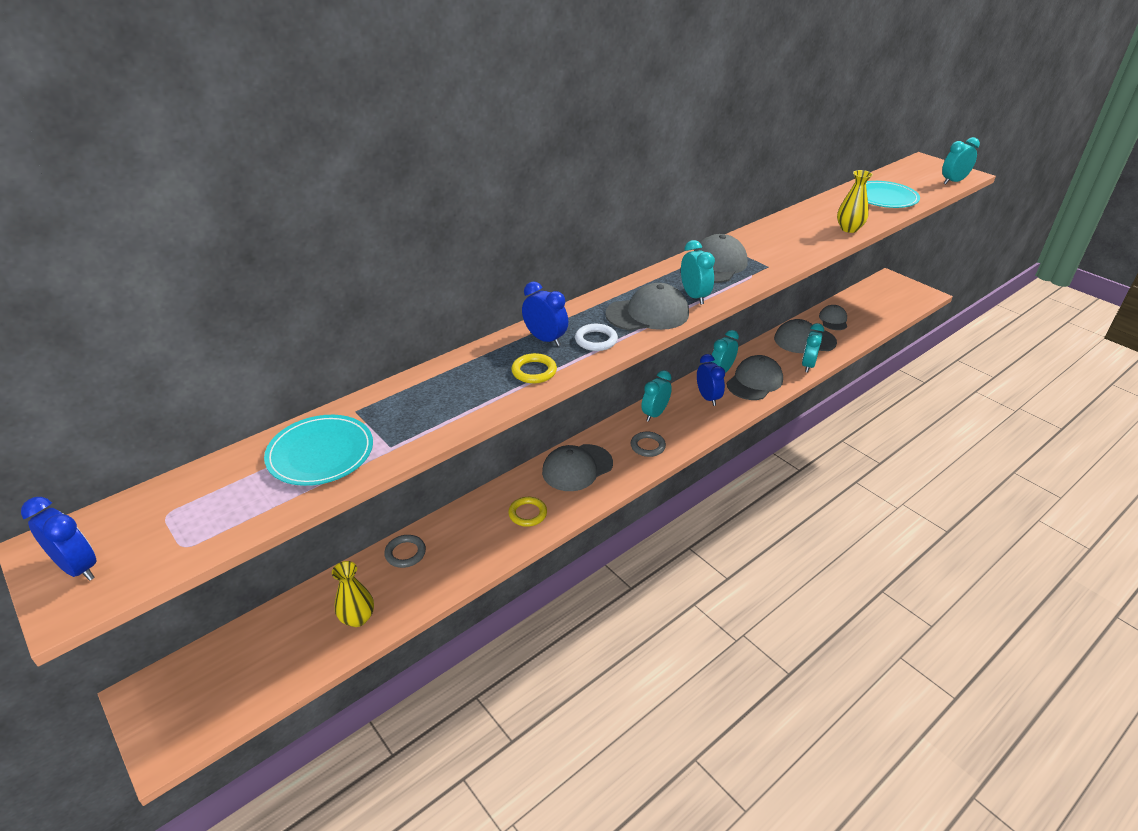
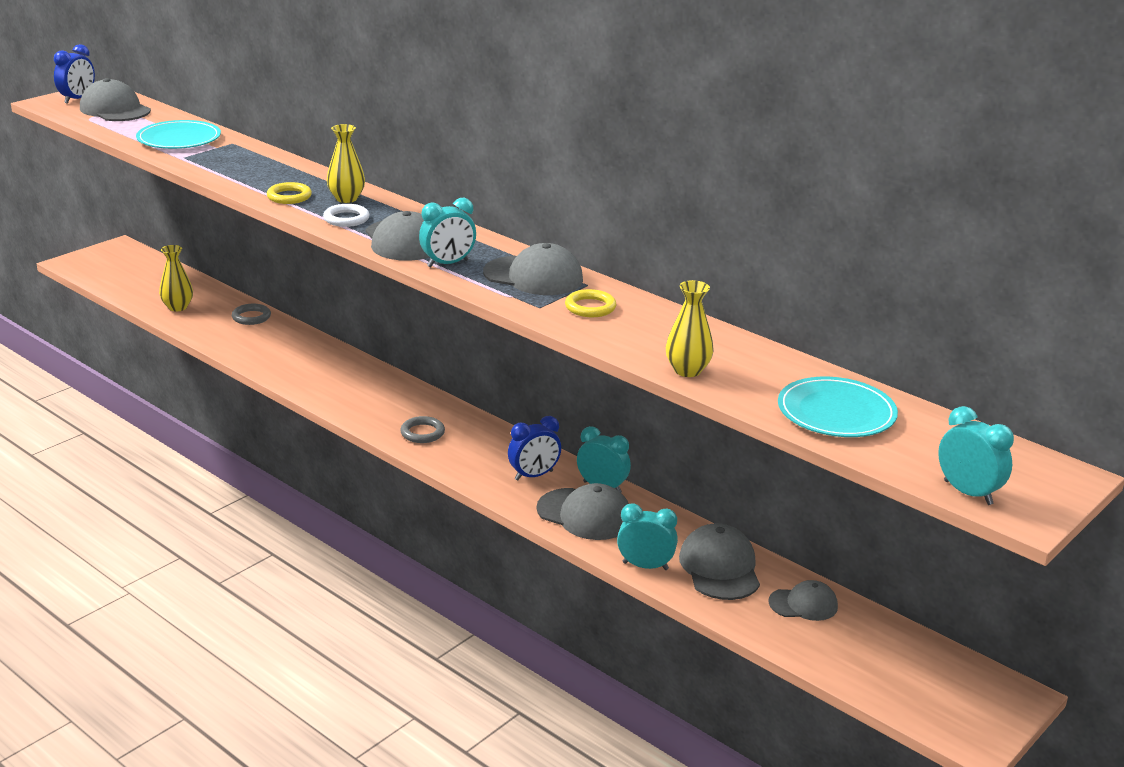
camera: 80 degrees right, 10 degrees down
yellow ring [508,497,547,527] -> yellow ring moved to [565,289,616,317]
blue clock [522,281,568,346] -> yellow vase [327,124,365,203]
grey cap [542,444,613,491] -> grey cap moved to [80,78,151,121]
turquoise clock [641,370,672,422] -> none

